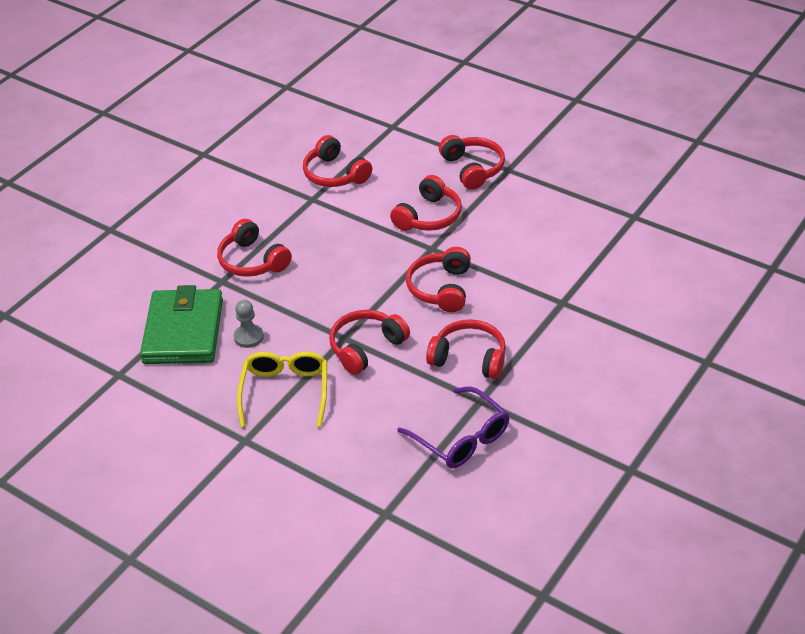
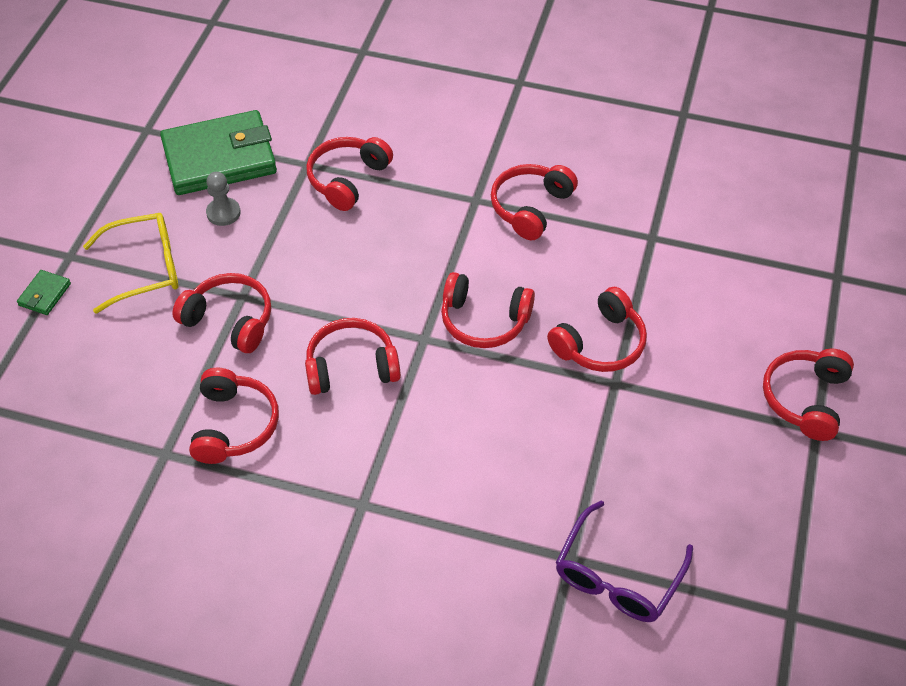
camera: 70 degrees right, 10 degrees up
purple glasses [397,387,510,468] -> purple glasses moved to [556,501,693,622]
none -> green wallet [17,270,71,315]
none -> red headphones [763,349,854,441]

